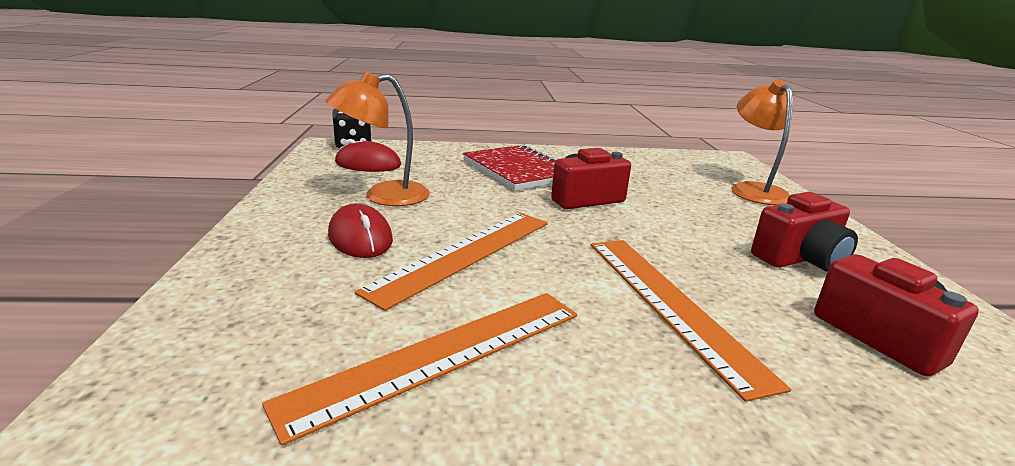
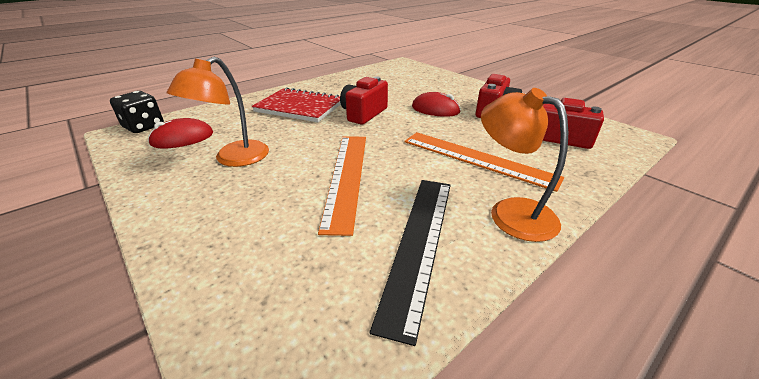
camera: 35 degrees left, 10 degrees up
orange ruler [262,293,577,446] -> black ruler [370,180,451,346]
red mouse [328,203,393,258] -> red mouse moved to [412,92,461,117]
orange lamp [731,80,793,205] -> orange lamp moved to [481,88,568,242]

